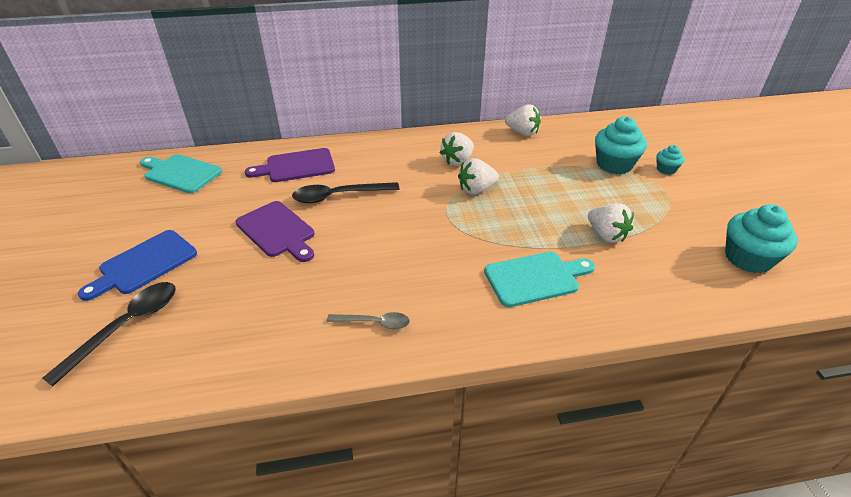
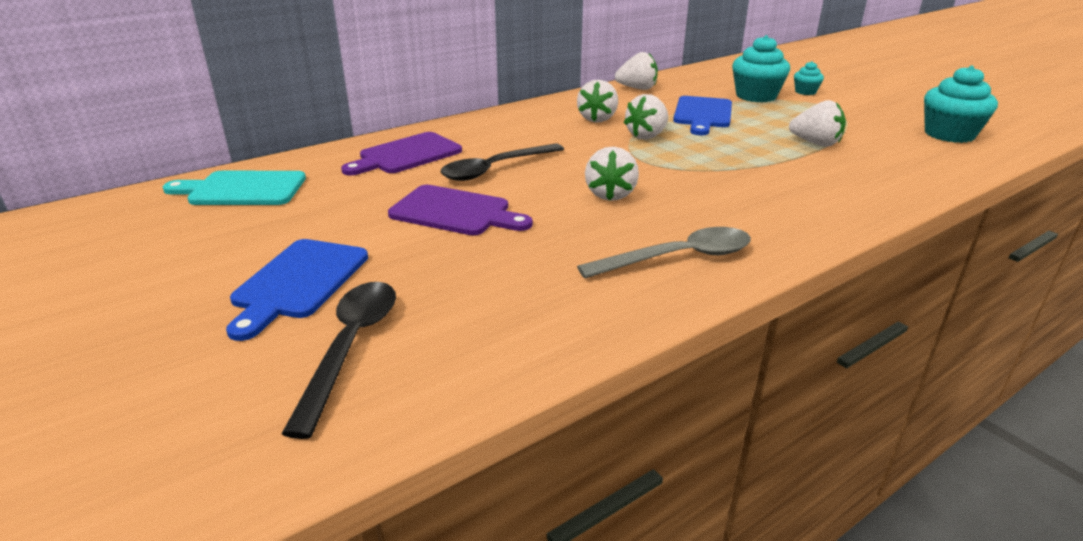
camera: 25 degrees left, 10 degrees down
grey spoon [327,312,410,330] -> grey spoon [577,227,751,278], size x1.66
turquoise cutting board [484,252,595,307] -> none
none -> white strawberry [585,147,639,201]
none -> blue cutting board [673,96,732,135]

